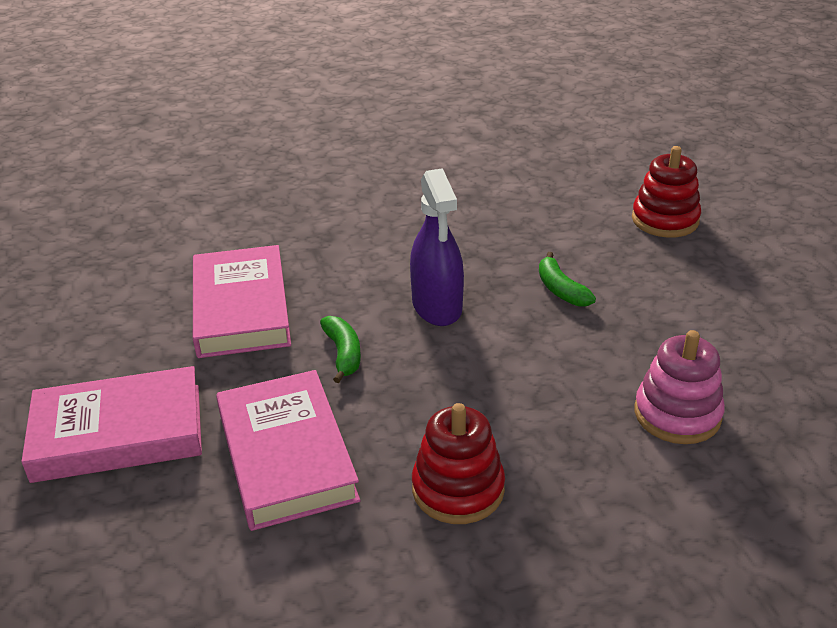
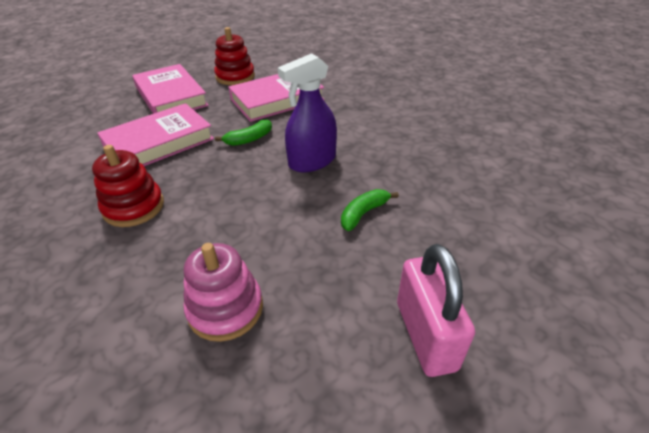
camera: 70 degrees right, 5 degrees up
red stacking toy [632,146,701,238] -> red stacking toy moved to [214,27,255,85]
none -> pink padlock [397,244,475,377]

